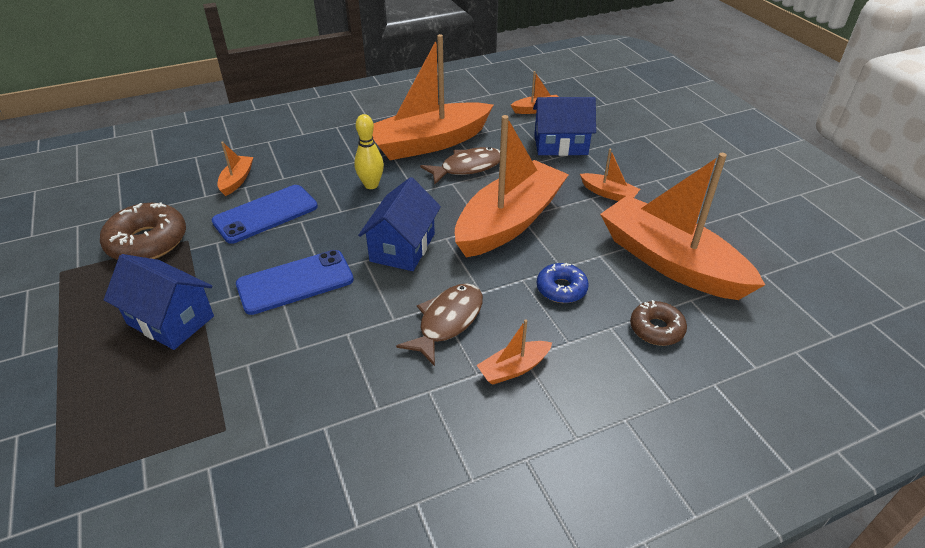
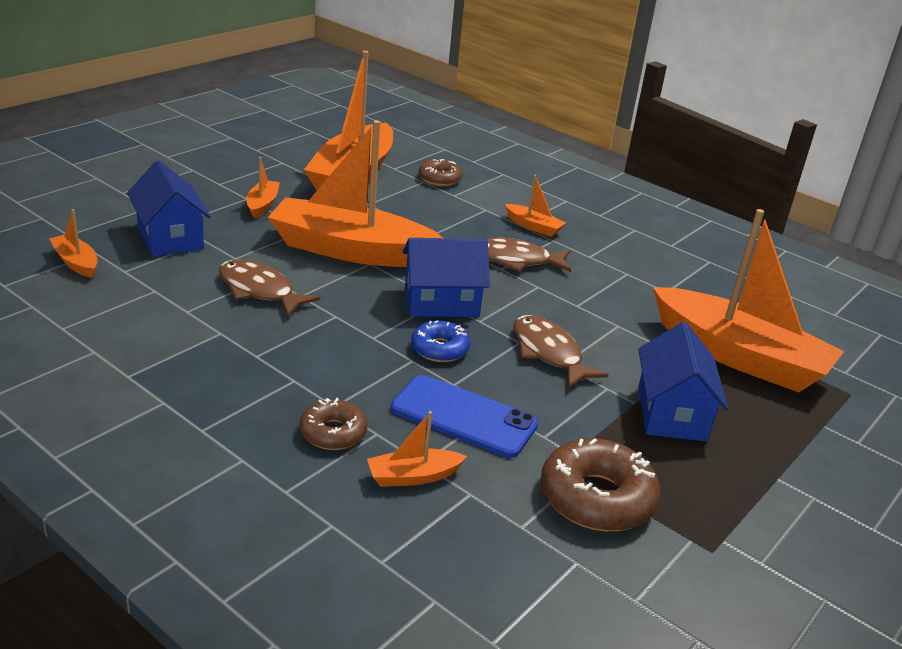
camera: 120 degrees left, 10 degrees down
blue phone [236,250,354,315] -> brown fish [514,315,608,388]
yellow bowling pin [354,114,384,189] -> none
orange boat [372,34,494,160] -> orange boat moved to [653,209,844,392]
blue donut [537,263,589,303] -> blue donut moved to [411,320,470,362]
none -> brown donut [299,398,368,450]

